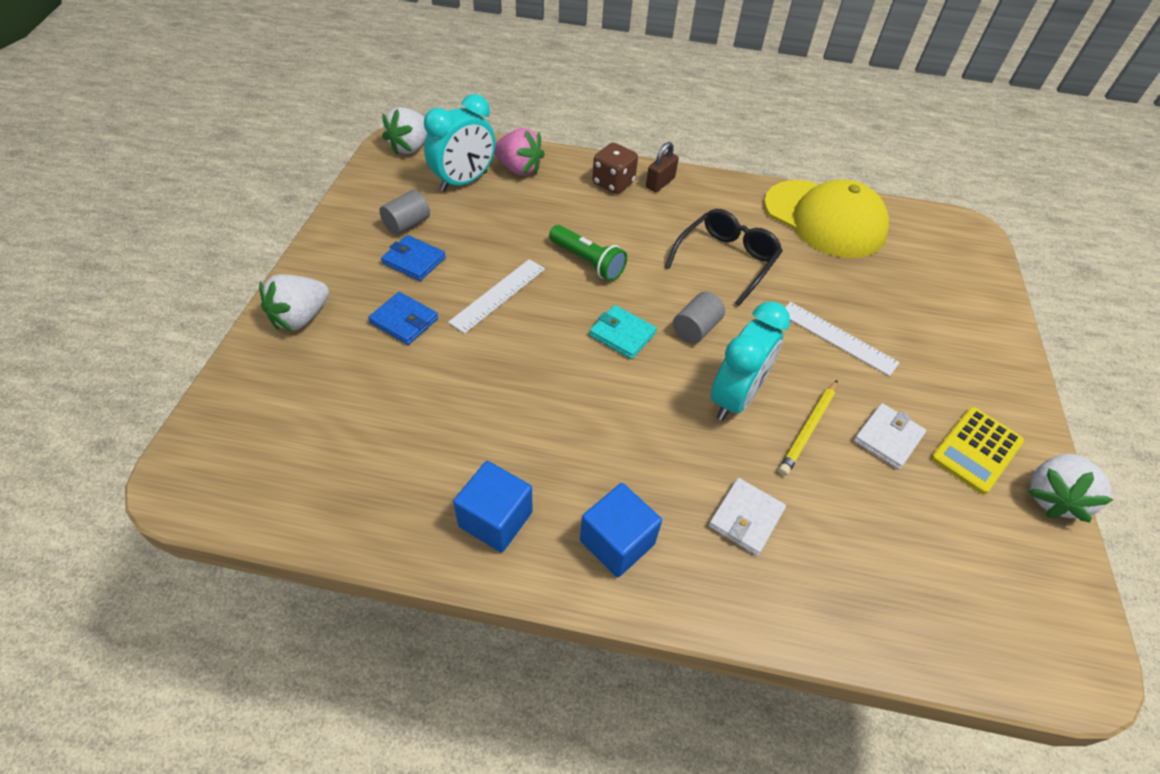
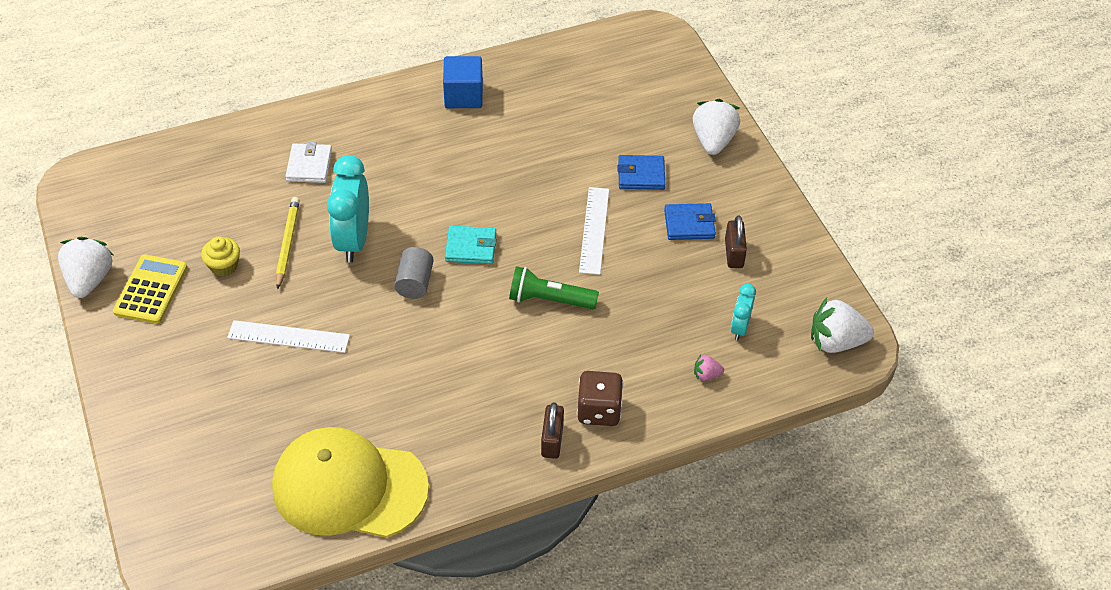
camera: 150 degrees right, 0 degrees up
grey cylinder [379,190,430,235] -> brown padlock [725,215,747,268]
white strawberry [382,107,428,155] -> white strawberry turned 90 degrees counterclockwise [811,298,874,353]
turquoise clock [424,94,496,192] -> turquoise clock [731,284,756,340], size x0.53
pink strawberry [494,128,545,176] -> pink strawberry [694,355,724,381], size x0.48
blue cube [580,483,662,578] -> none
black glasses [665,209,783,306] -> none
white wallet [854,403,926,470] -> yellow cupcake [201,237,240,276]

